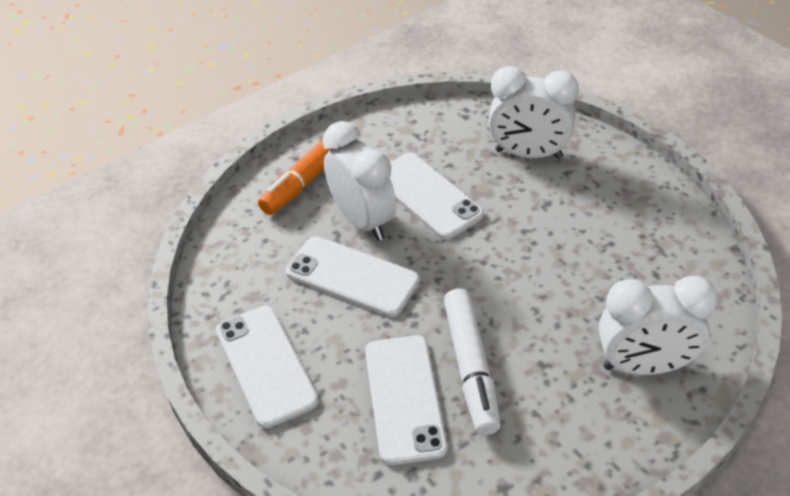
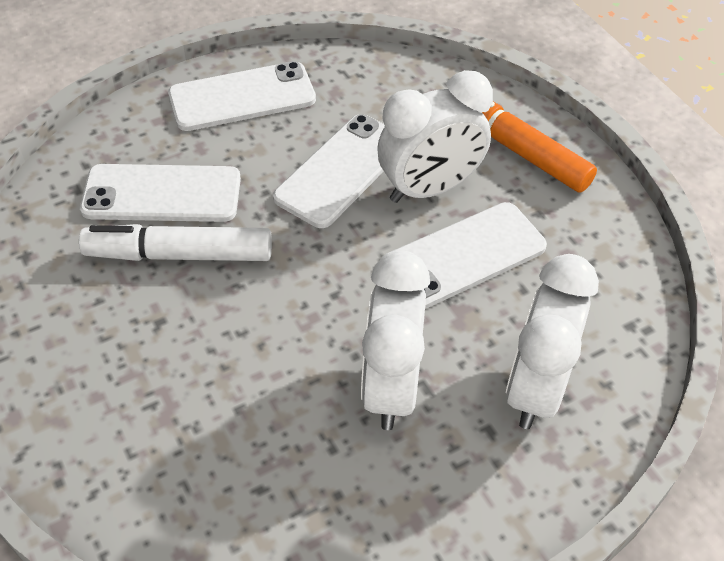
camera: 95 degrees right, 5 degrees up
white clock [599,276,718,375] -> white clock moved to [361,250,430,430]

